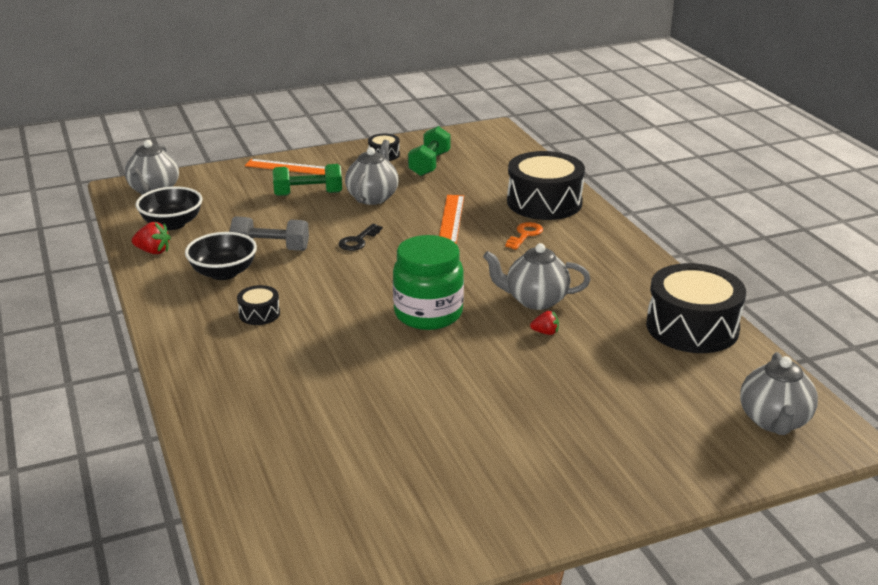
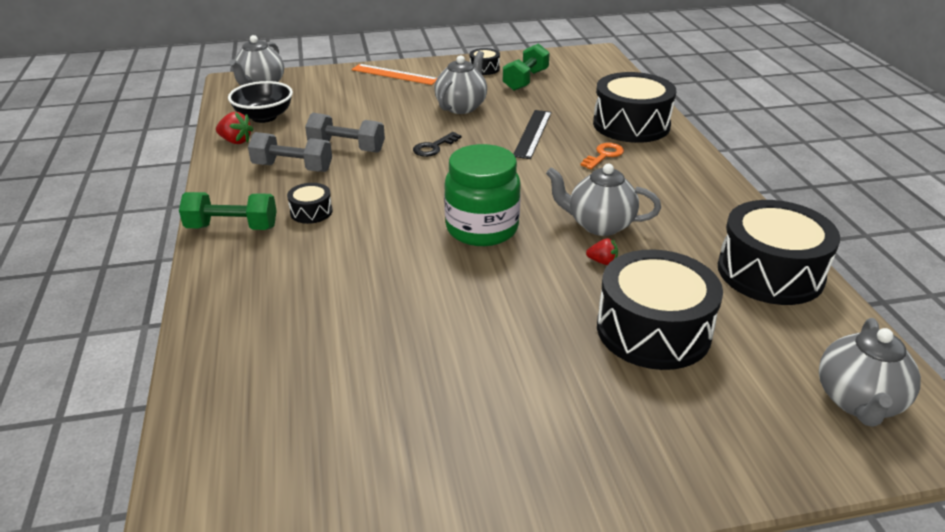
camera: 10 degrees right, 5 degrees up
black bowl [185,232,257,280] -> grey dumbbell [248,132,332,172]
green dumbbell [273,164,342,196] -> green dumbbell moved to [179,192,277,230]
orange ruler [439,195,464,243] -> black ruler [513,110,552,159]
none -> black drum [597,249,723,370]

